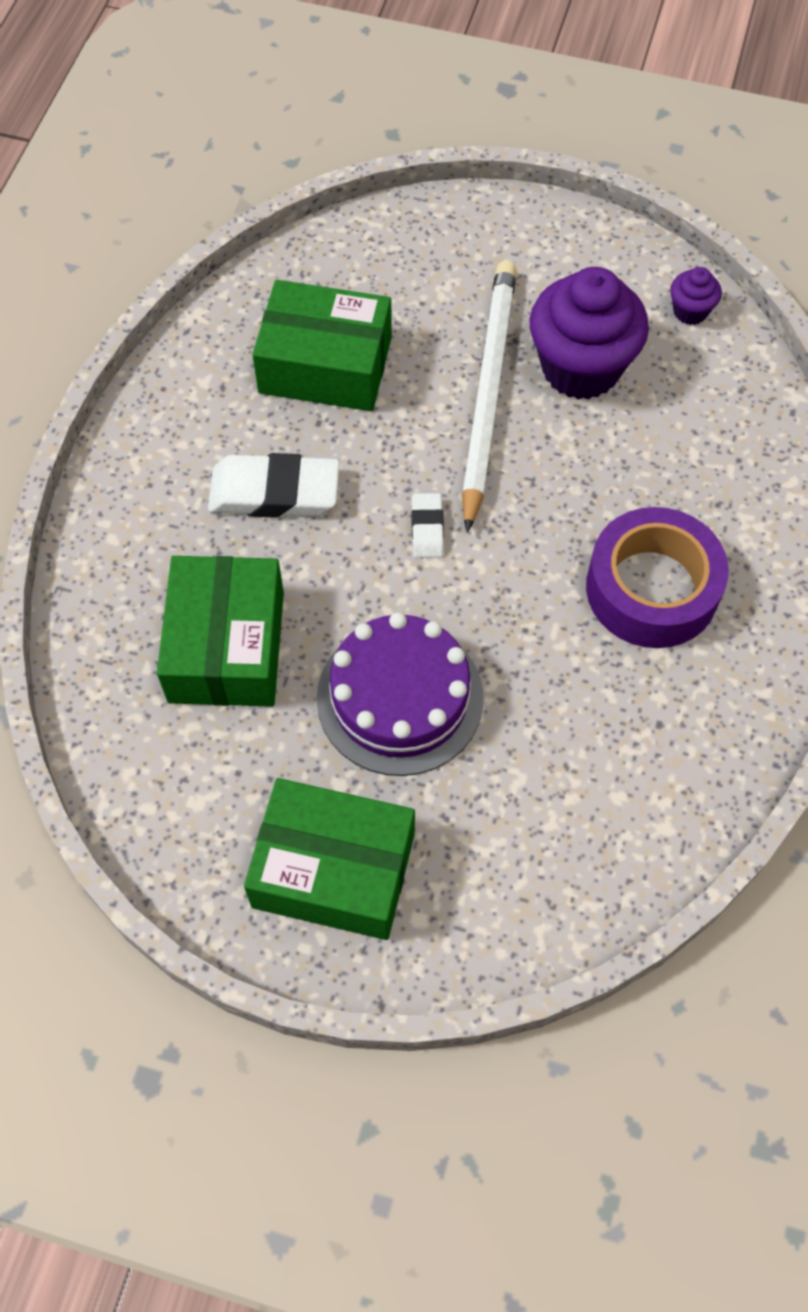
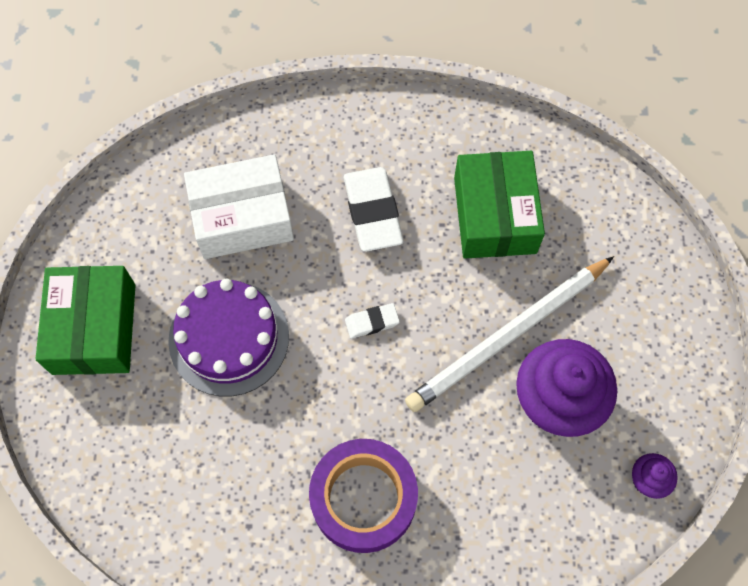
camera: 75 degrees right, 5 degrees up
green box [157,556,284,707] -> white box [184,154,294,259]
white pencil [462,261,517,533] -> white pencil turned 150 degrees clockwise [405,256,614,412]

